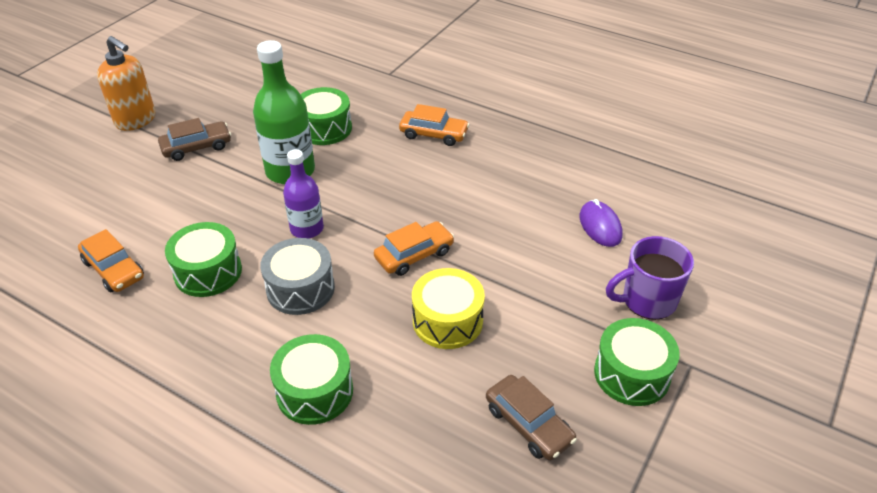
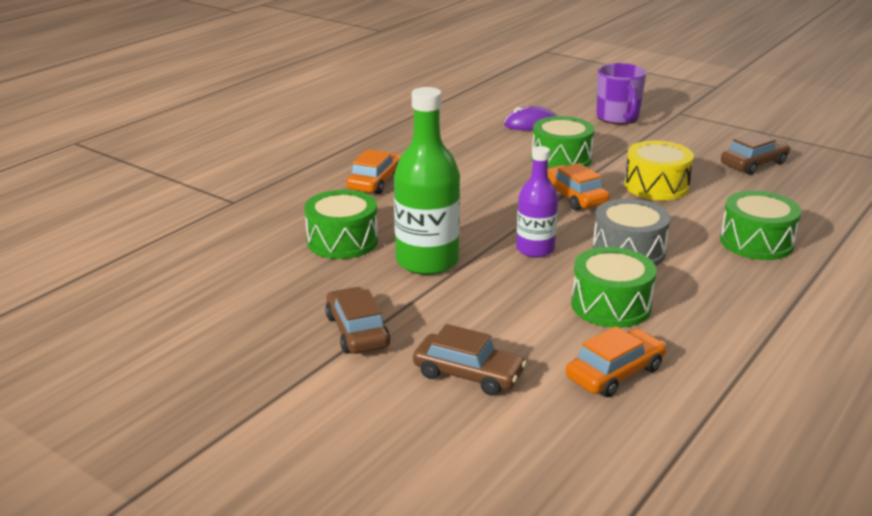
camera: 85 degrees left, 15 degrees down
orange soap dispenser [97,36,155,131] -> none
green drum [594,318,680,406] -> green drum moved to [531,116,594,169]
none -> brown car [413,324,526,395]

